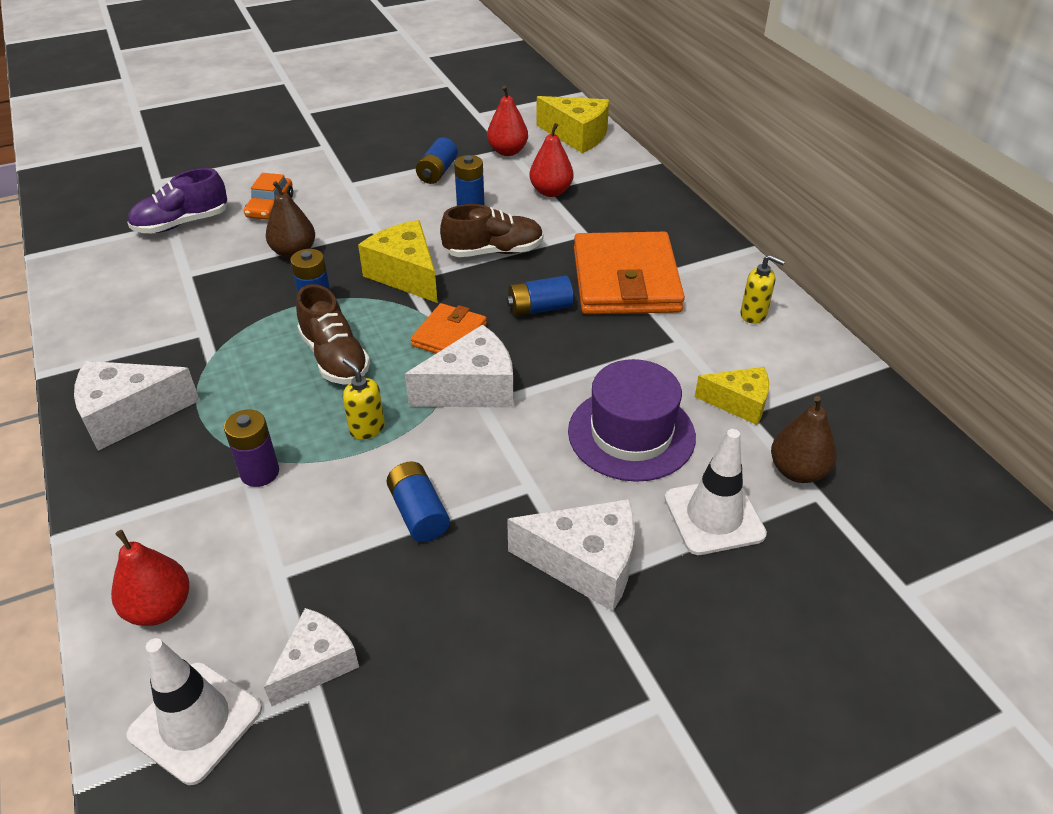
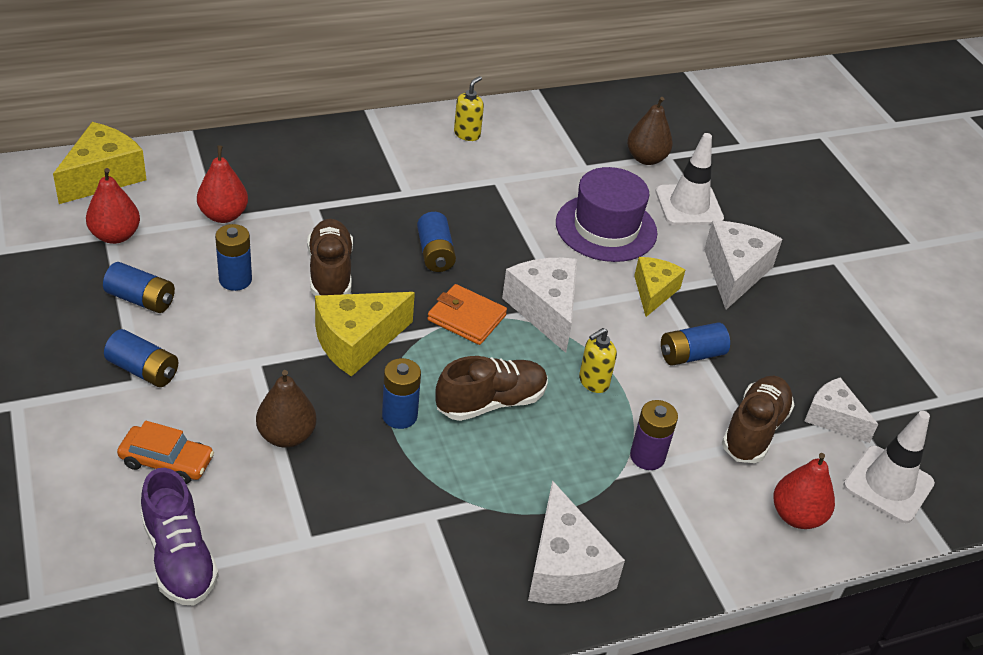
camera: 90 degrees left, 0 degrees up
orange wallet [574,232,685,314] -> none
yellow cheese [695,367,769,425] -> yellow cheese moved to [634,257,685,317]
none -> blue battery [104,329,178,387]
none -> brown shoe [722,376,795,463]

